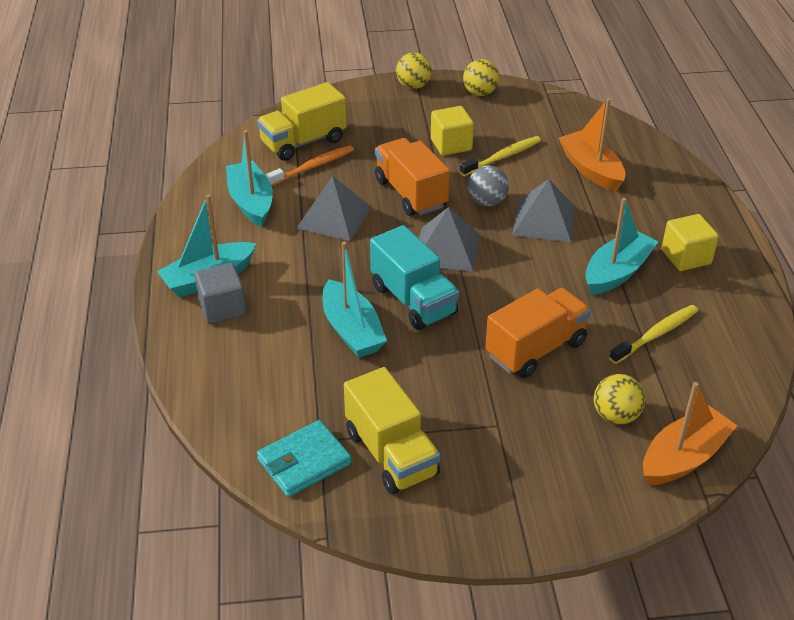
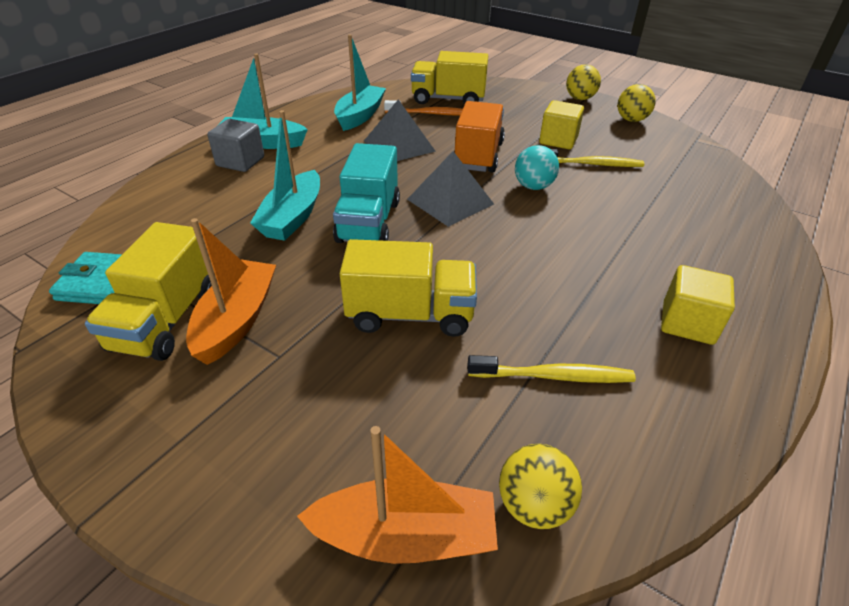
camera: 40 degrees right, 0 degrees up
grey ball [468,165,509,207] -> turquoise ball [515,145,559,190]
orange truck [485,288,591,378] -> yellow truck [340,239,477,337]
grey pyramid [512,179,575,242] -> none
orange boat [559,98,626,191] -> orange boat moved to [186,218,276,365]
turquoise boat [585,198,659,295] -> none
yellow ball [594,374,645,425] -> yellow ball moved to [499,444,582,529]

